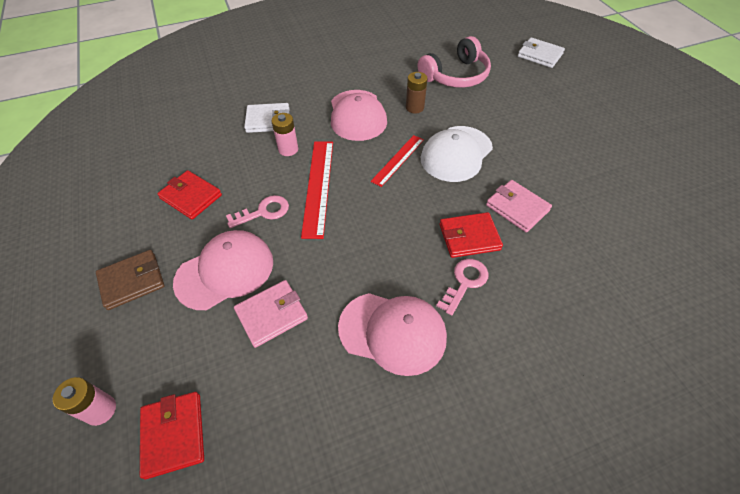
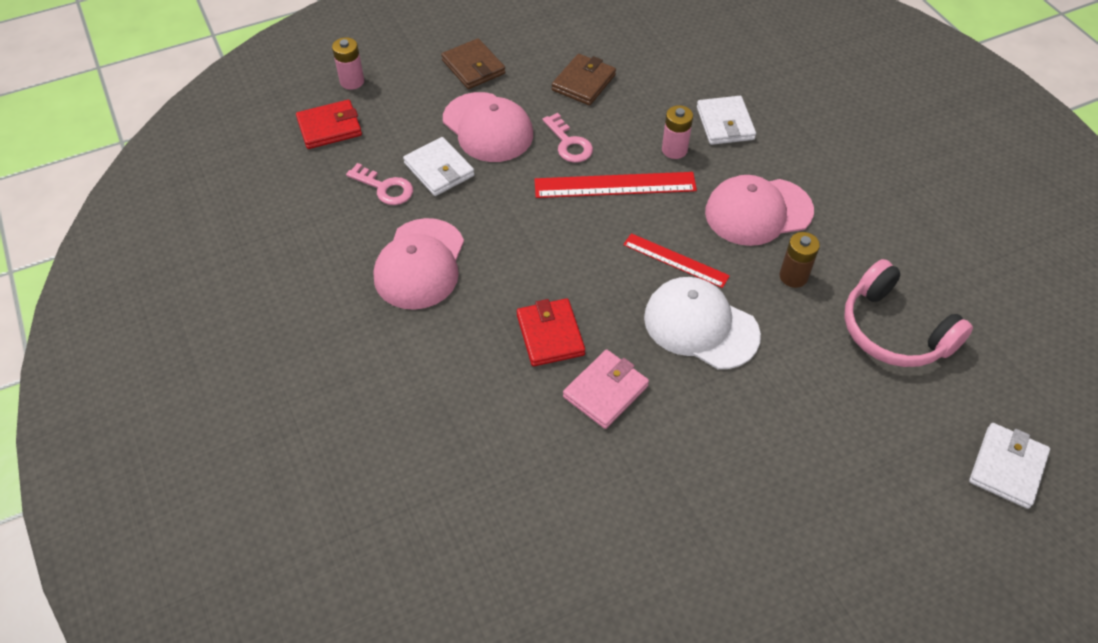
camera: 85 degrees right, 0 degrees up
red wallet [157,170,222,219] -> brown wallet [552,54,616,105]
pink wallet [234,280,308,348] -> white wallet [403,137,475,196]
pink key [436,259,489,316] -> pink key moved to [346,163,413,205]

